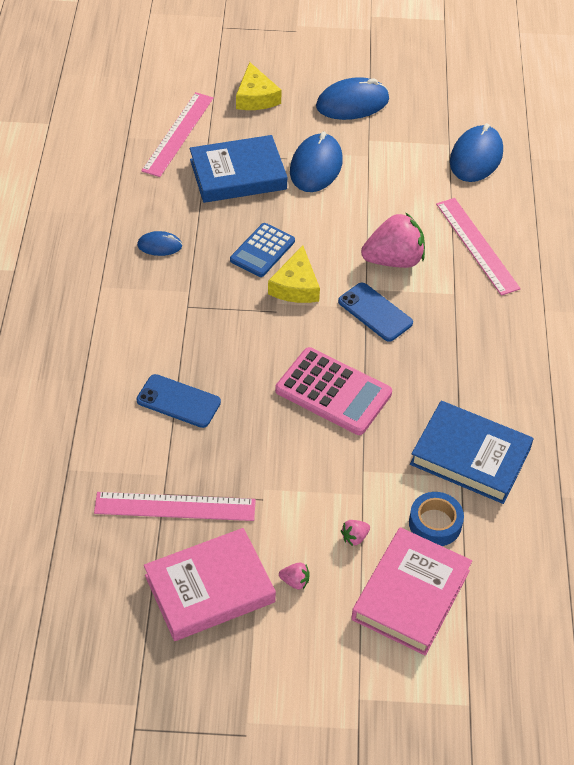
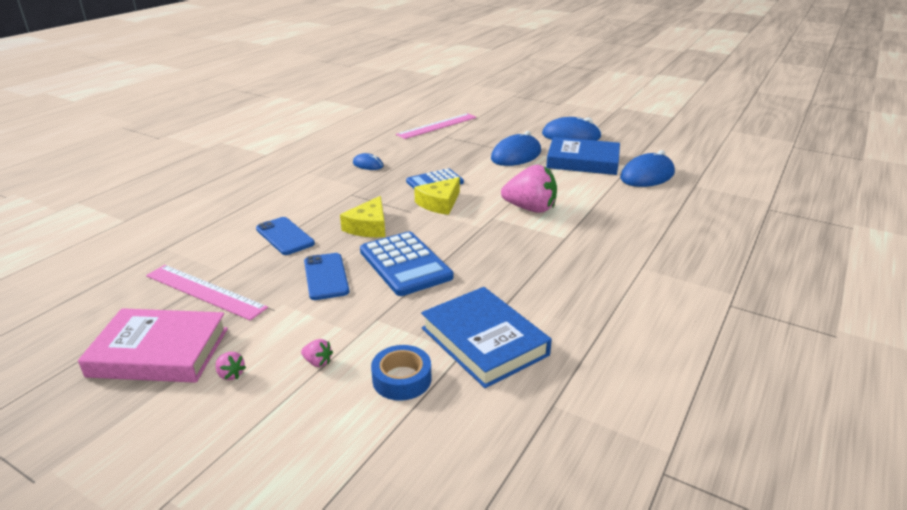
camera: 30 degrees right, 20 degrees down
blue book [190,135,288,203] -> blue book moved to [546,137,620,175]
yellow cheese [236,62,282,110] -> yellow cheese moved to [340,196,385,237]
pink calculator [275,347,392,435] -> blue calculator [360,232,453,296]
blue phone [338,283,413,342] -> blue phone moved to [304,253,349,300]
pink strawberry [341,520,370,546] -> pink strawberry turned 150 degrees counterclockwise [301,339,333,367]
pink book [351,527,472,655] -> none
pink ruler [436,198,521,296] -> none

